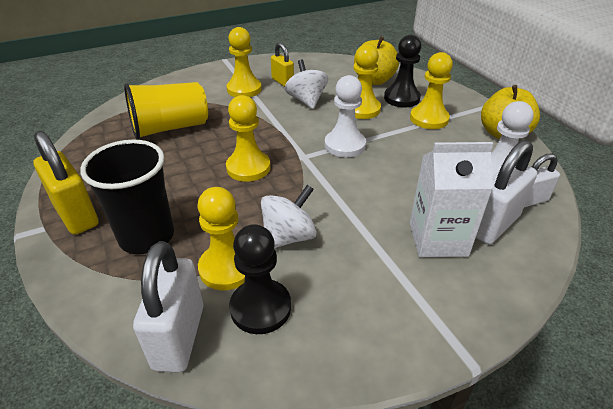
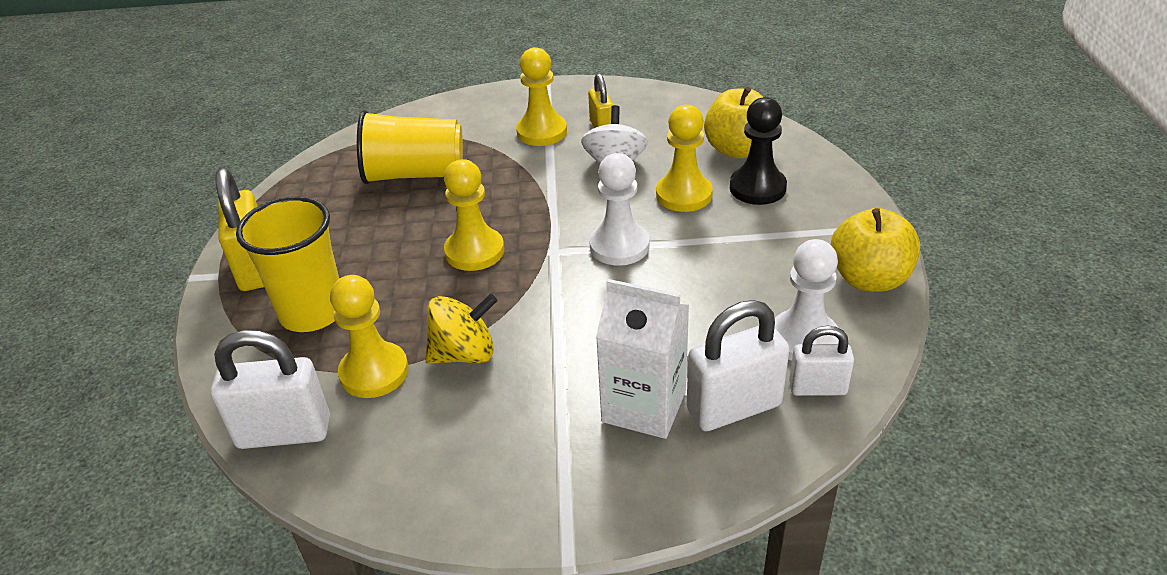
camera: 25 degrees right, 0 degrees up
black cup [80,140,174,254] -> yellow cup [236,196,339,332]
white padlock [133,241,203,373] -> white padlock turned 60 degrees clockwise [211,330,330,449]
black pawn [229,224,291,334] -> none
white spinning top [261,185,317,248] -> yellow spinning top [426,294,498,364]
yellow pawn [410,52,453,129] -> none

